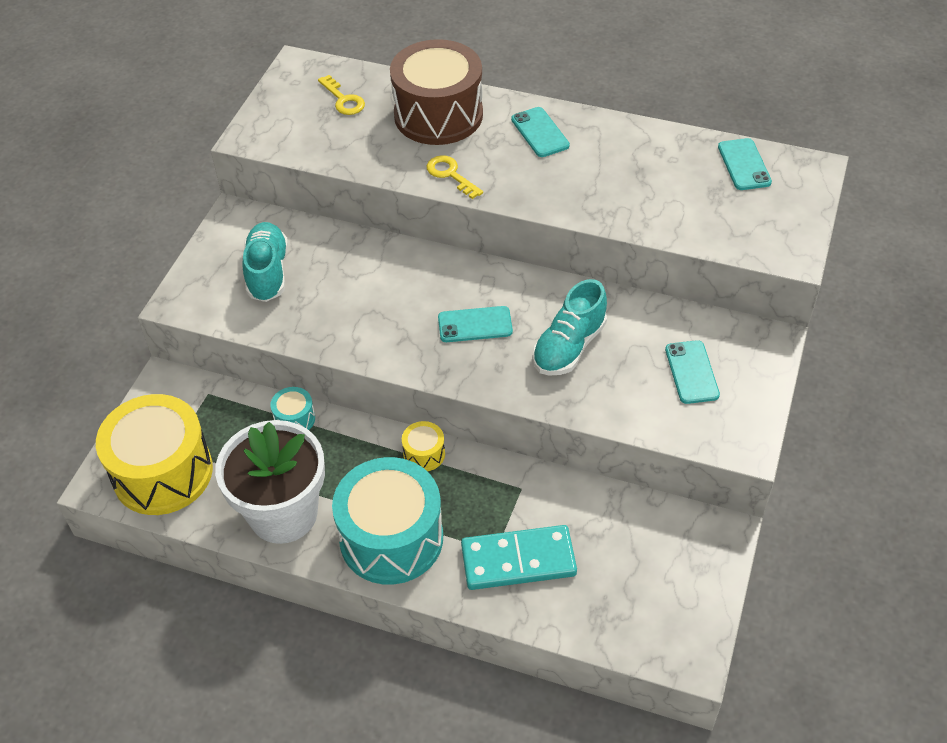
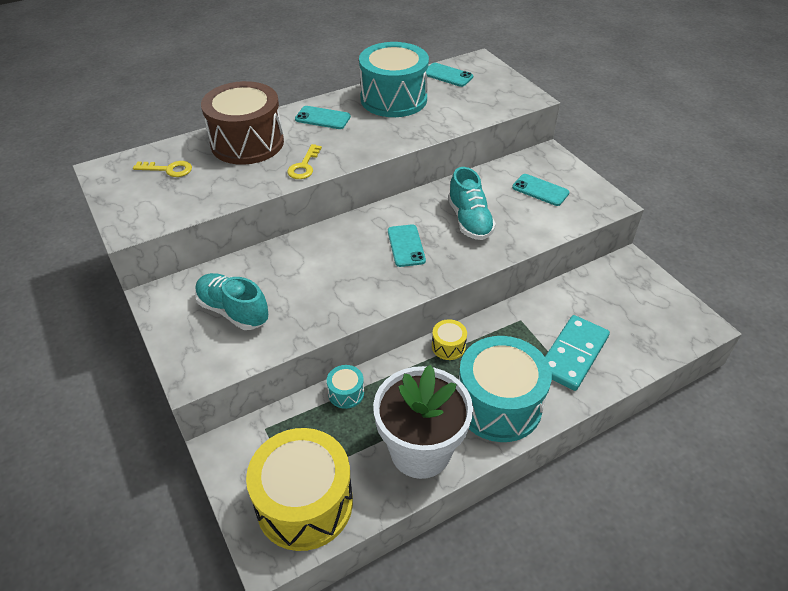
camera: 50 degrees left, 5 degrees down
yellow key [427,155,483,199] -> yellow key turned 75 degrees counterclockwise [287,144,322,179]
turquoise phone [438,306,513,342] -> turquoise phone turned 45 degrees counterclockwise [388,224,426,267]
none -> turquoise drum [359,42,429,117]

